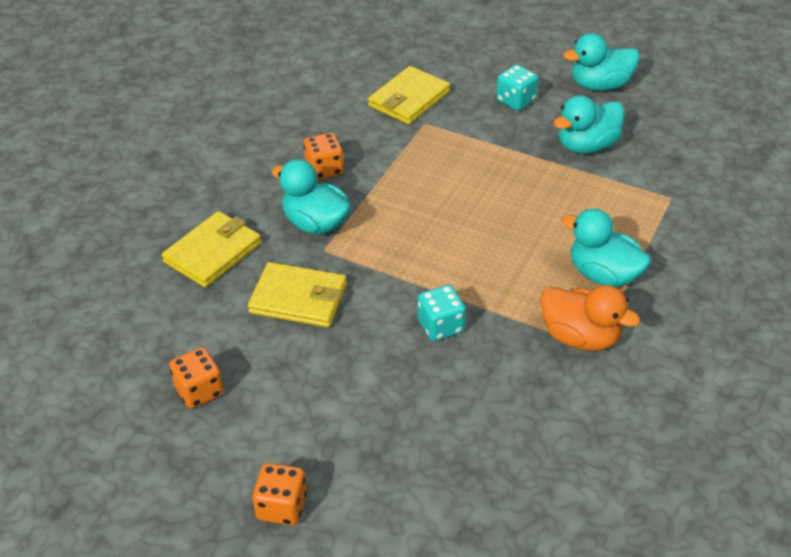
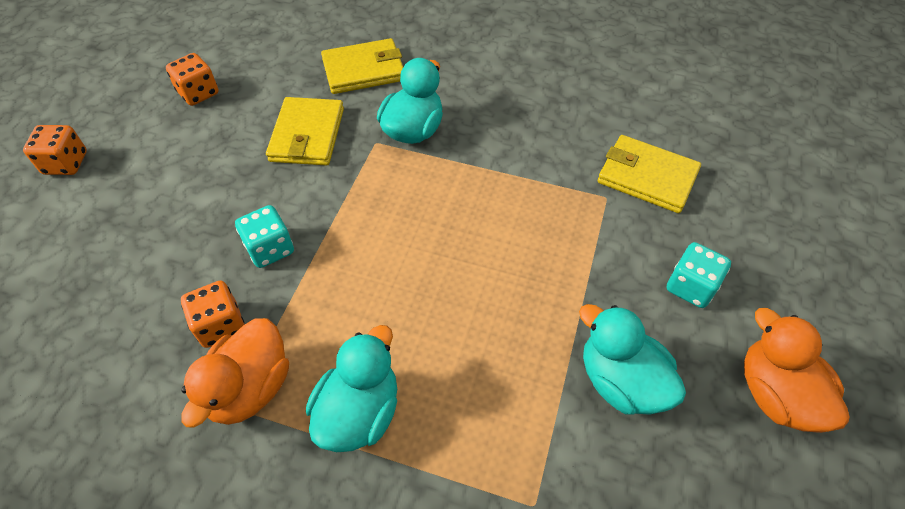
camera: 80 degrees right, 10 degrees up
yellow wallet [162,211,261,288] -> yellow wallet turned 45 degrees counterclockwise [321,38,403,94]
orange dice [304,133,344,180] -> orange dice moved to [181,281,245,348]
turquoise duck [563,33,640,91] -> orange duck [744,308,850,433]

